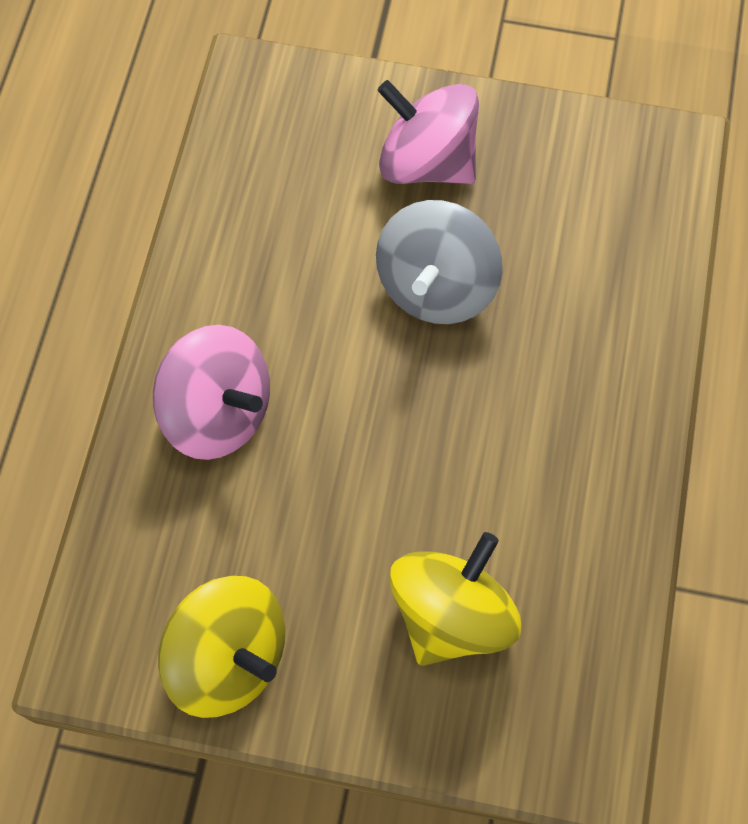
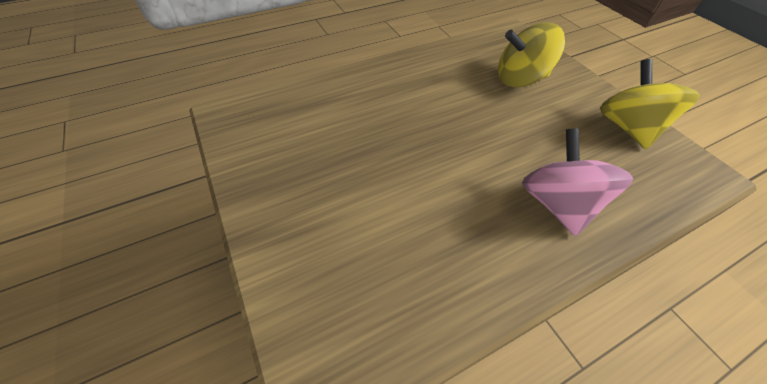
camera: 130 degrees left, 15 degrees down
grey spinning top [376,200,503,324] -> none
pink spinning top [378,80,479,184] -> none

